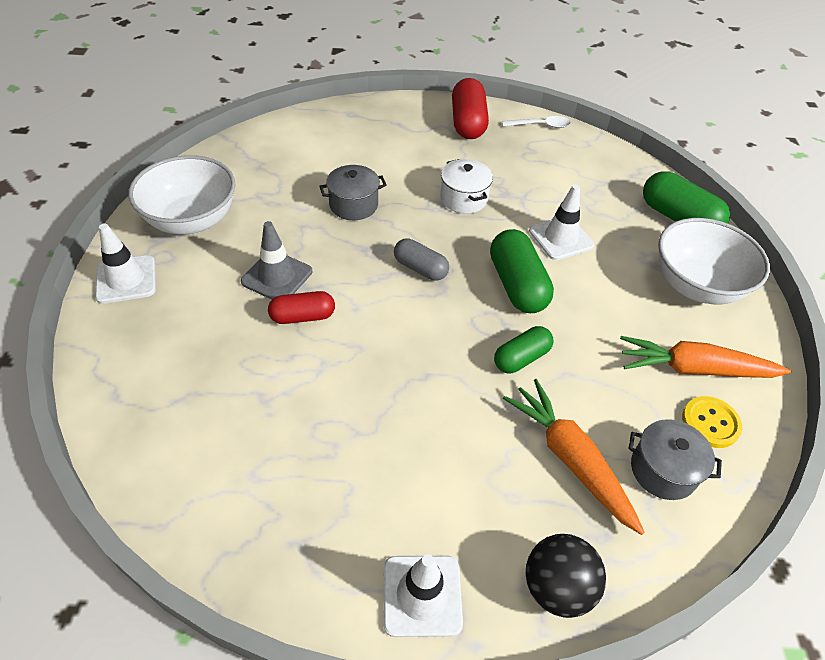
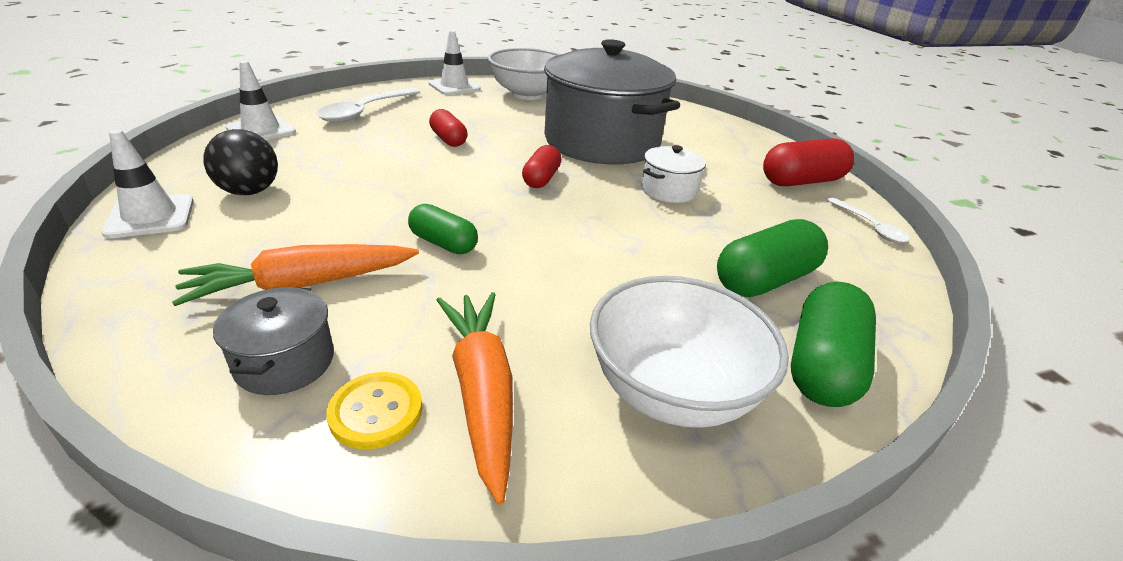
camera: 70 degrees right, 15 degrees down
grey traffic cone [241,221,312,300] -> none
grey pot [319,165,387,220] -> grey pot [544,39,680,164], size x2.39
grey capsule [394,238,449,281] -> red capsule [522,145,561,188]
green capsule [490,229,554,313] -> green capsule moved to [717,219,828,297]
orange carrot [503,379,645,535] -> orange carrot turned 150 degrees counterclockwise [172,244,419,306]
black ball [526,534,606,618] -> black ball moved to [204,129,278,195]
white traffic cone [529,184,594,260] -> white traffic cone moved to [226,61,296,140]
none -> white spoon [316,87,420,123]

